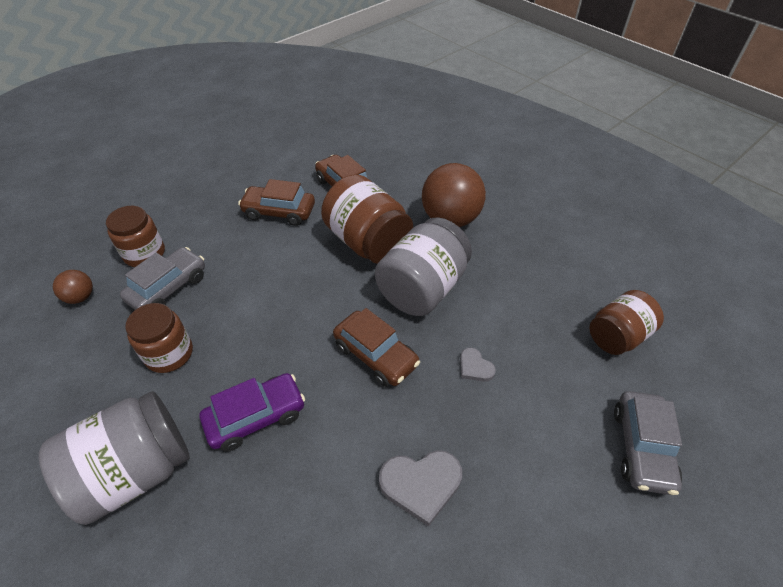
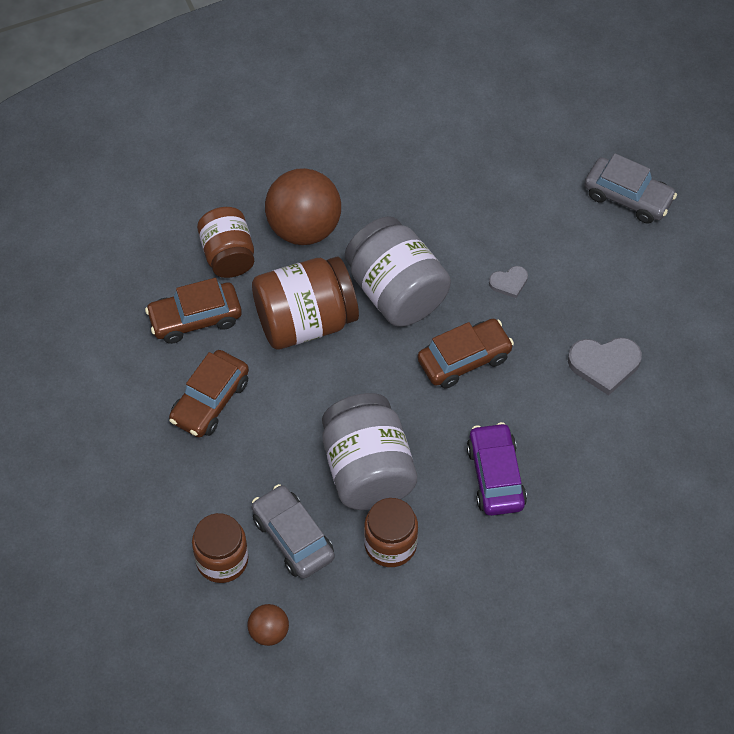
camera: 70 degrees left, 10 degrees up
grey jar [39,391,190,525] -> grey jar moved to [322,393,417,510]
grey heart [379,450,462,527] -> grey heart turned 75 degrees clockwise [568,337,642,395]
brown jar [589,290,664,355] -> brown jar moved to [197,207,254,278]

